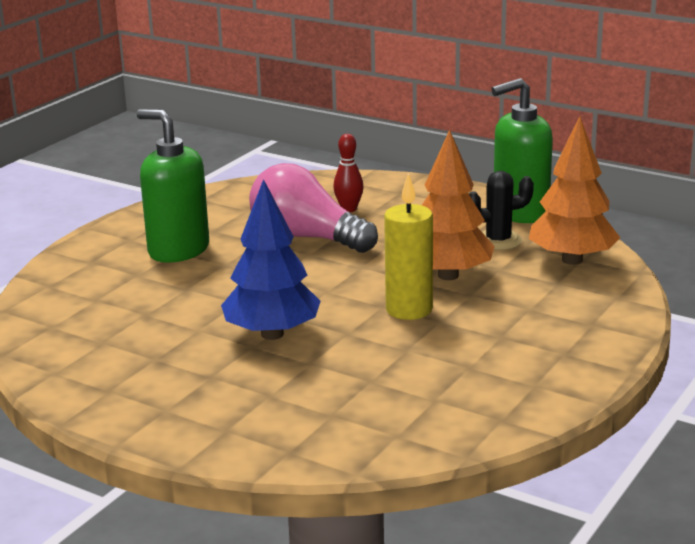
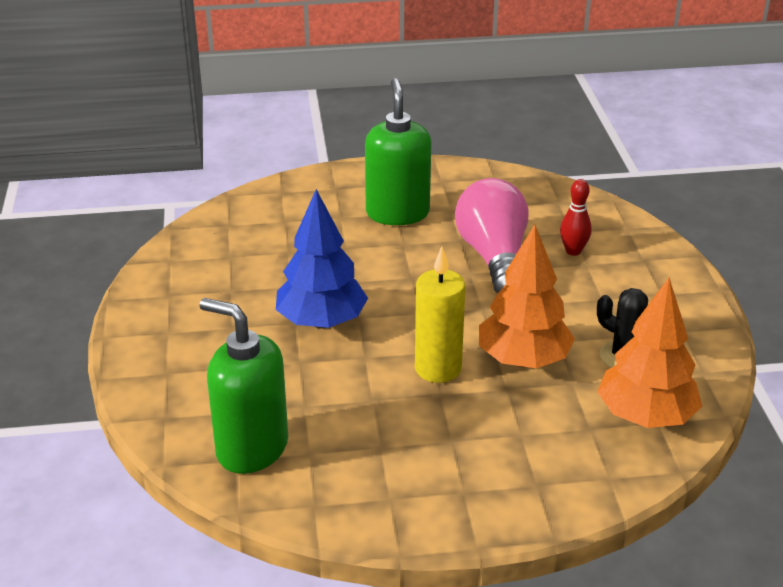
camera: 50 degrees right, 10 degrees up
green soap dispenser [491,78,553,223] -> green soap dispenser moved to [199,298,288,474]

